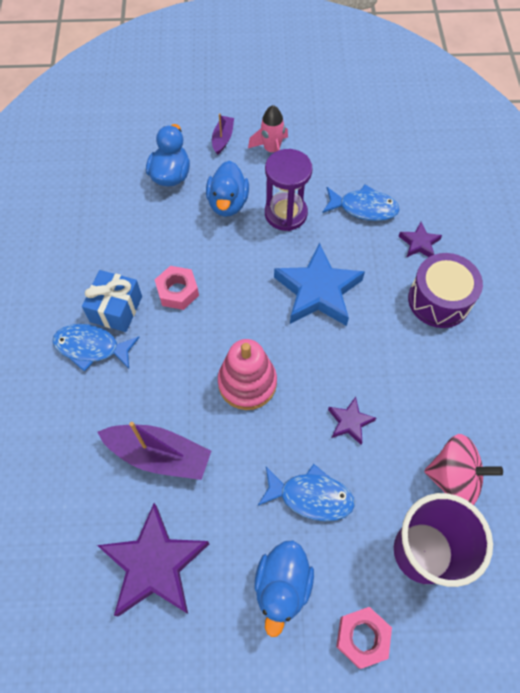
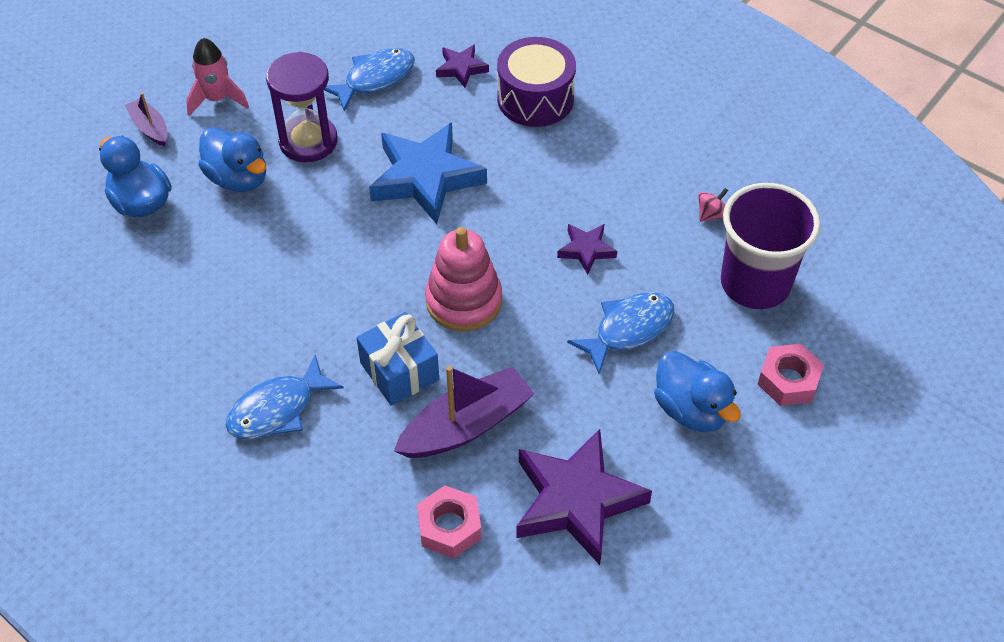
camera: 50 degrees left, 10 degrees down
blue gift [82,270,142,332] -> blue gift moved to [356,312,439,406]
pink nut [155,266,199,310] -> pink nut moved to [417,485,482,558]
pink spinning top [424,434,503,505] -> pink spinning top [698,188,728,222], size x0.46

